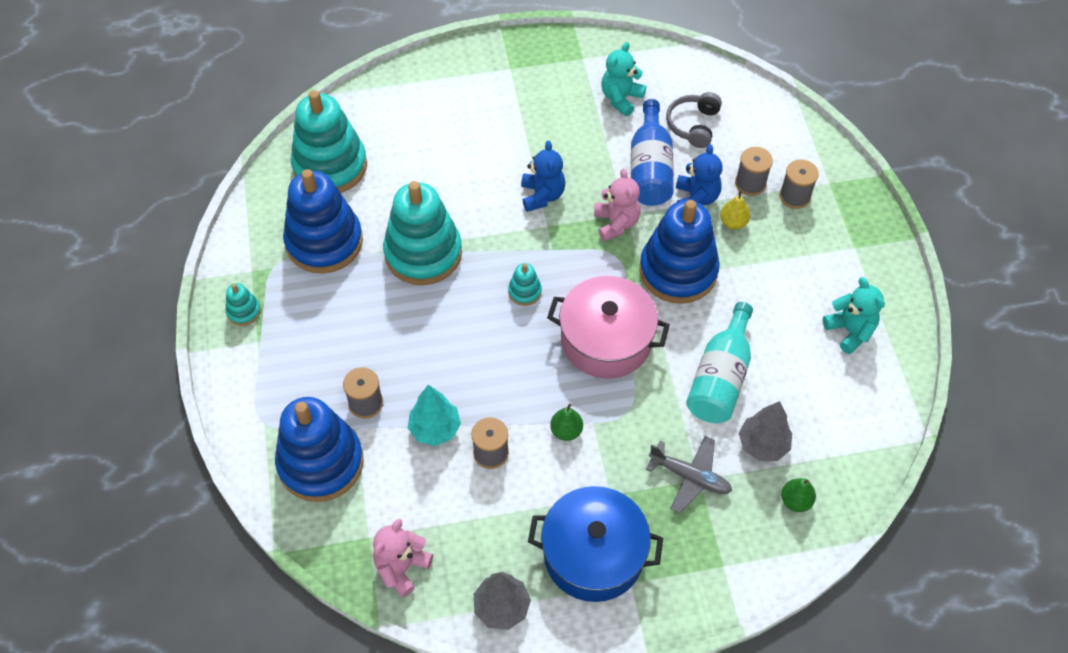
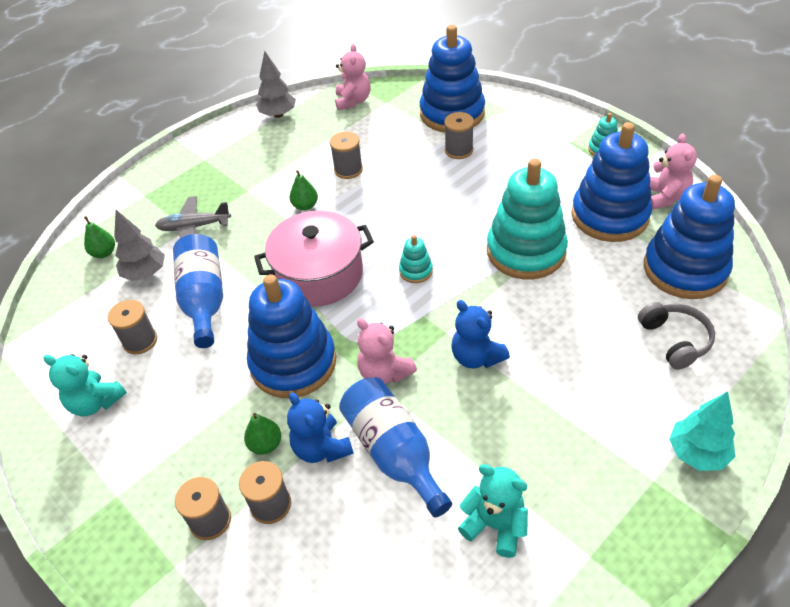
camera: 150 degrees right, 10 degrees down
turquoise stacking toy [291,90,367,193] -> blue stacking toy [644,175,735,299]
turquoise tree [408,385,461,446] -> turquoise tree moved to [669,391,735,471]
blue pot [528,486,663,602] -> none
turquoise teddy bear [601,42,646,116] -> turquoise teddy bear turned 60 degrees counterclockwise [458,464,528,558]
grey headphones [666,92,722,148] -> grey headphones moved to [638,302,715,370]
turquoise bottle [686,302,753,423] -> blue bottle [173,234,223,348]
yellow pear [720,190,750,229] -> green pear [244,413,281,455]
none -> grey spool [108,300,157,354]
none -> pink teddy bear [650,134,697,210]

